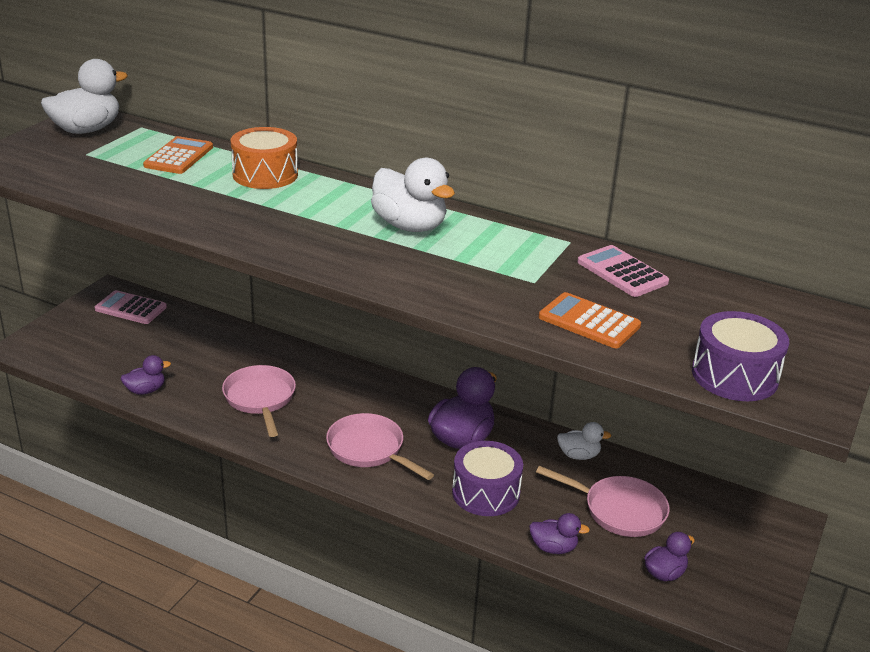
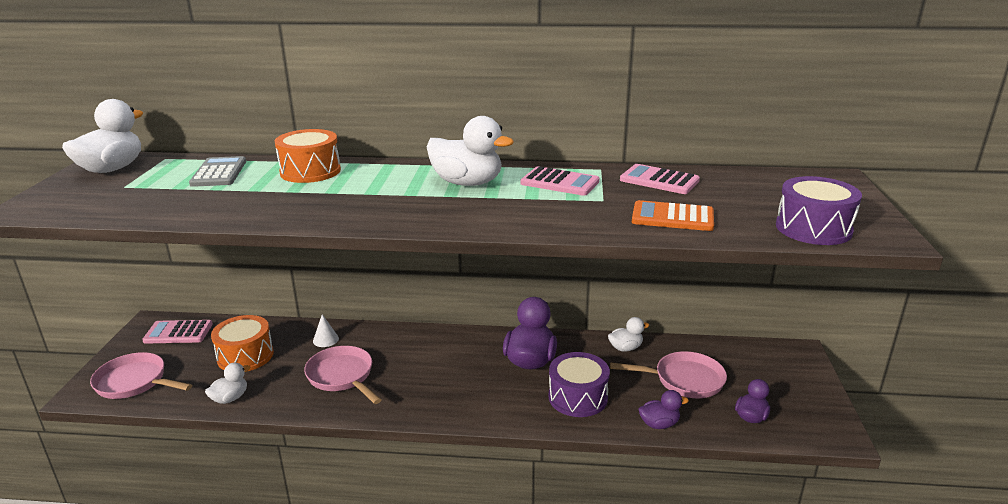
camera: 20 degrees left, 5 degrees down
purple duck [121,355,171,395] -> white duck [205,363,251,404]
orange calculator [143,136,213,174] -> grey calculator [189,156,246,187]
pink pan [326,413,434,480] -> pink pan moved to [90,352,192,399]
none -> orange drum [211,315,274,371]
none -> white cone [313,314,339,347]
none -> pink calculator [521,166,599,196]

